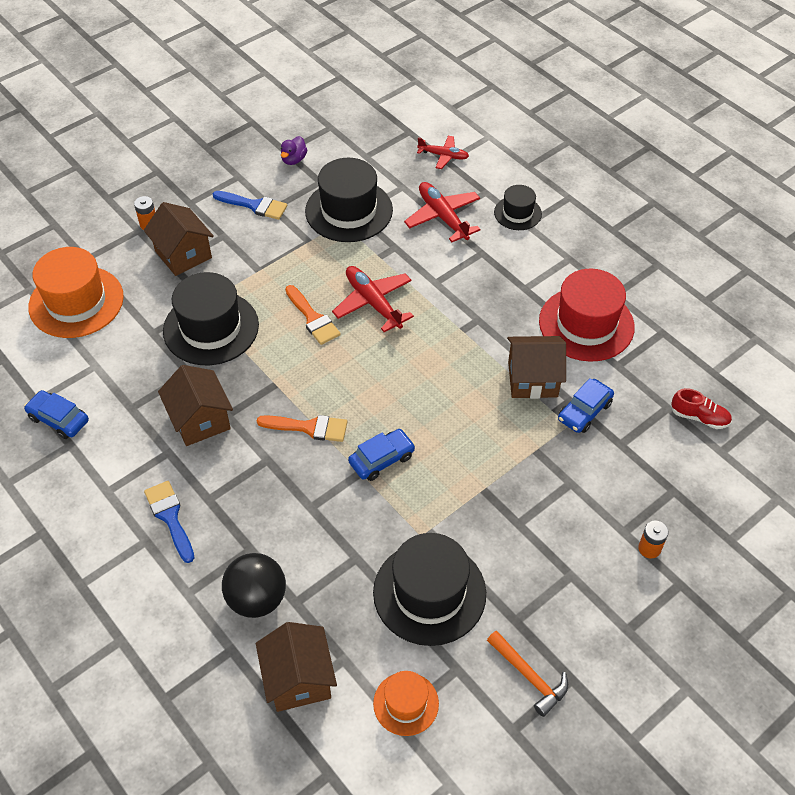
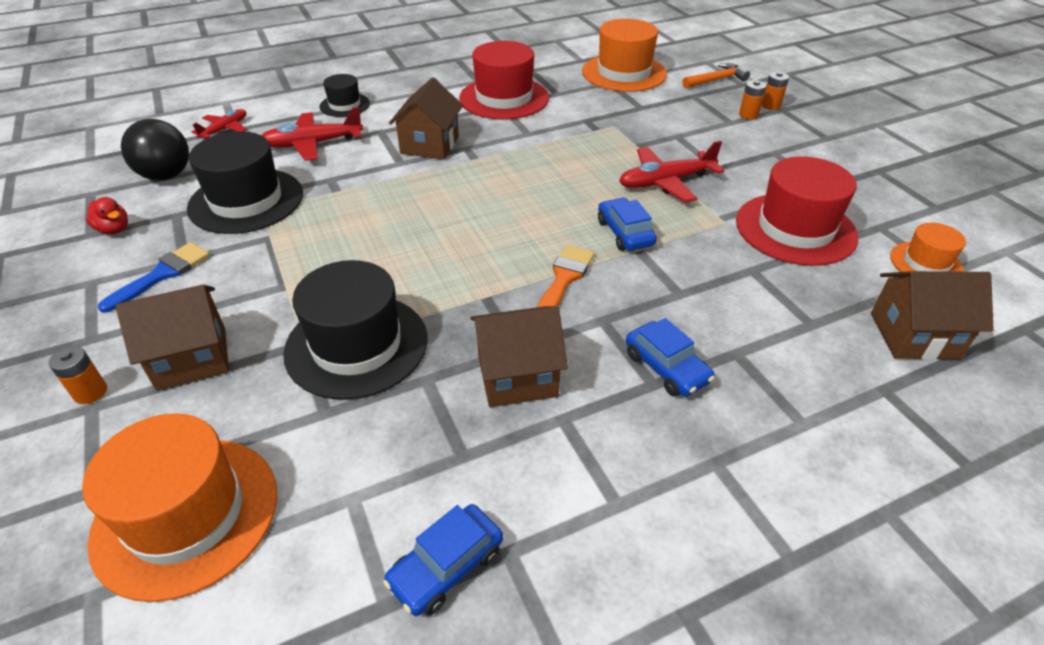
camera: 75 degrees left, 10 degrees down
blue brush [144,481,194,563] -> none
black ball [222,553,286,618] -> black ball moved to [121,119,189,181]
purple duck [281,136,307,165] -> red duck [86,197,128,234]
orange brush [285,285,341,345] -> none
red plane [332,266,414,332] -> red plane moved to [619,141,724,202]
black hat [373,533,486,646] -> red hat [736,156,858,266]
orange hammer [487,630,568,717] -> orange hammer moved to [682,63,750,88]
brown house [507,336,566,399] -> brown house moved to [389,77,463,159]
blue car [558,378,614,433] -> blue car moved to [626,318,715,397]
red shoe [671,388,732,429] -> orange hat [582,19,667,92]
none -> orange battery [762,72,789,110]

